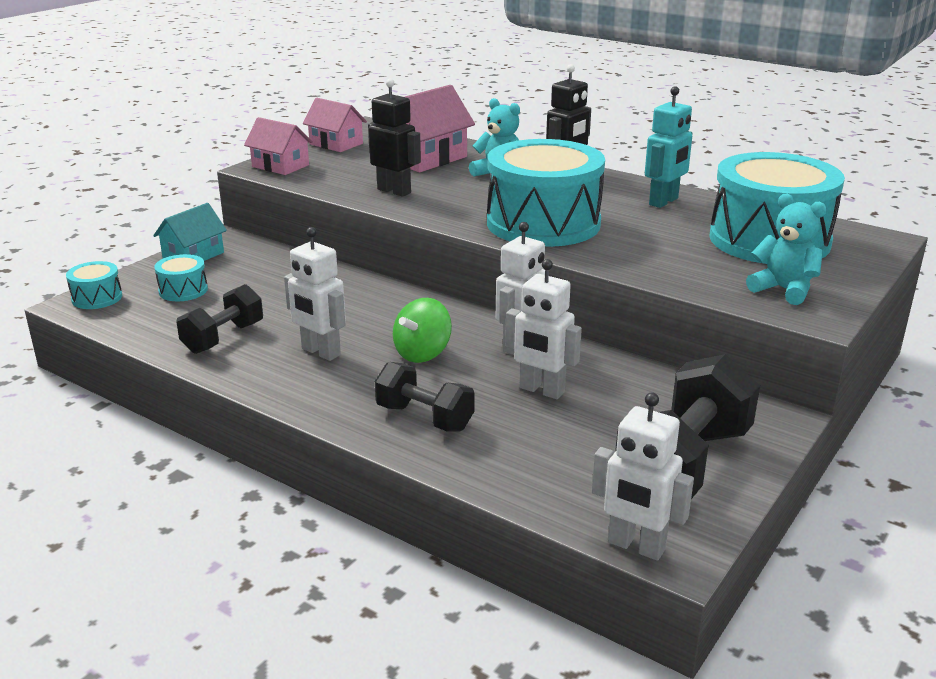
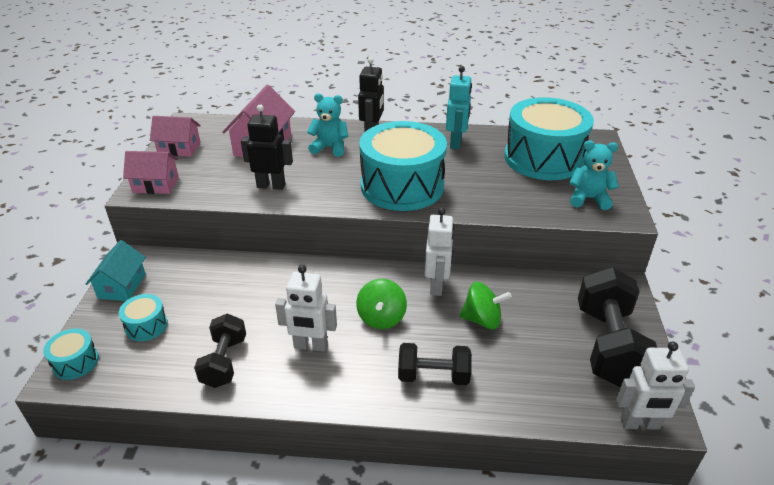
camera: 30 degrees left, 10 degrees up
white robot [505,259,582,399] -> green spinning top [459,282,512,329]

